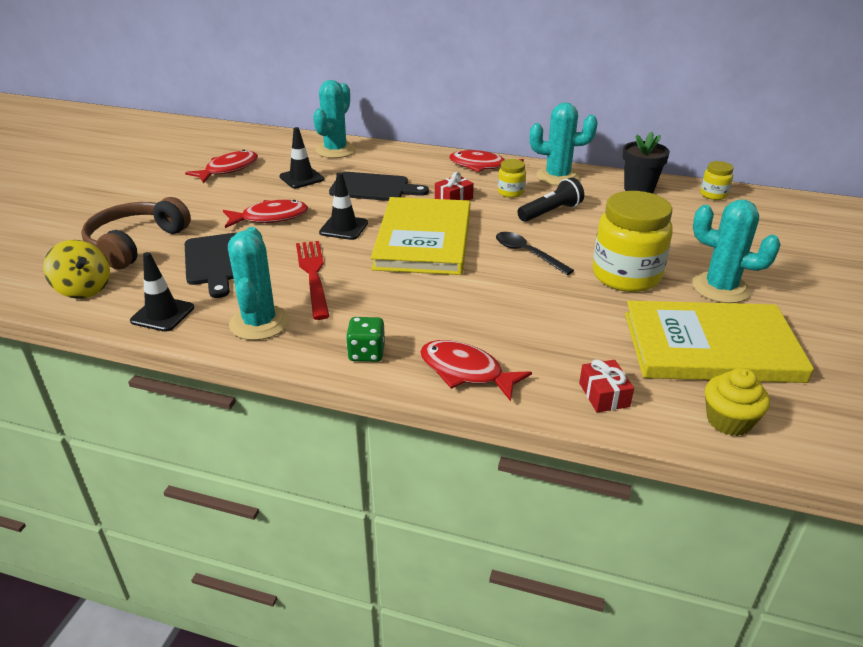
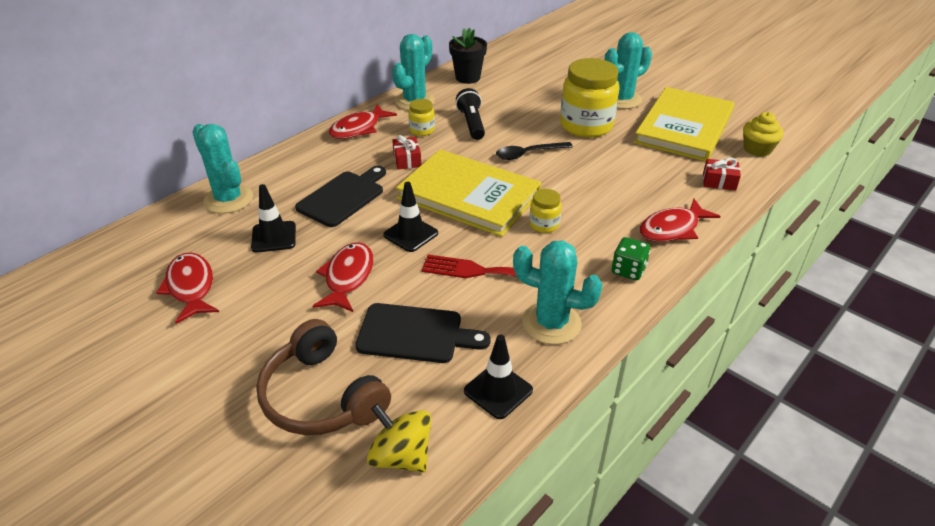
camera: 65 degrees left, 5 degrees up
yellow spinning top [43,240,110,299] -> yellow spinning top turned 120 degrees counterclockwise [367,403,432,473]
yellow jar [700,161,734,200] -> yellow jar moved to [529,189,562,233]

